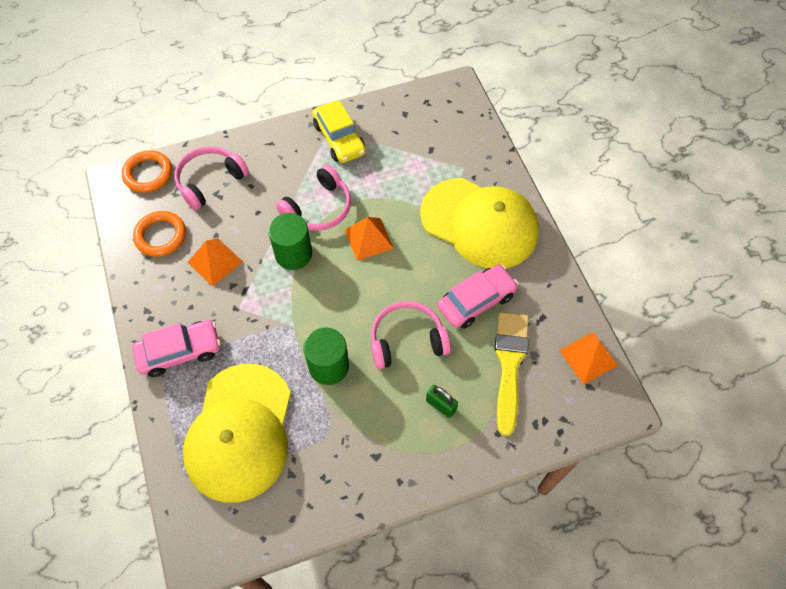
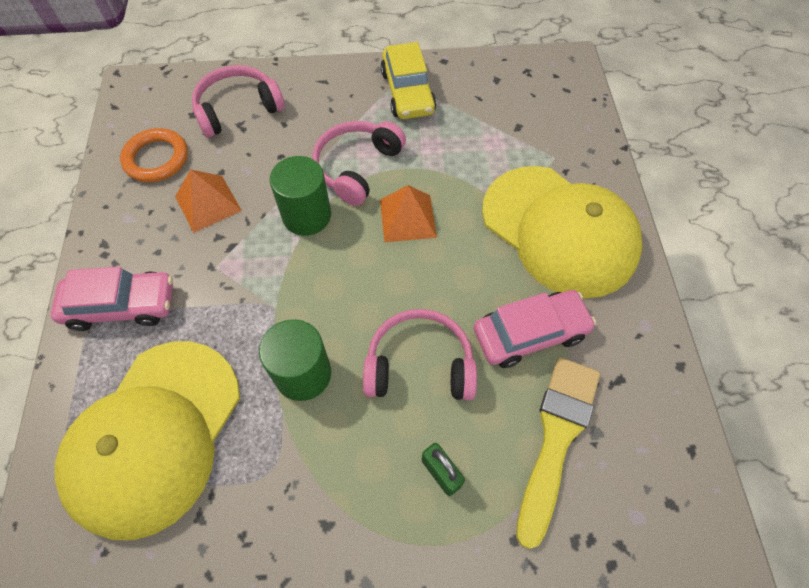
camera: 15 degrees right, 0 degrees up
orange ring [122,150,172,193] -> none
pink headphones [276,164,351,231] -> pink headphones turned 150 degrees clockwise [312,121,406,206]
orange pyramid [559,332,618,385] -> none

